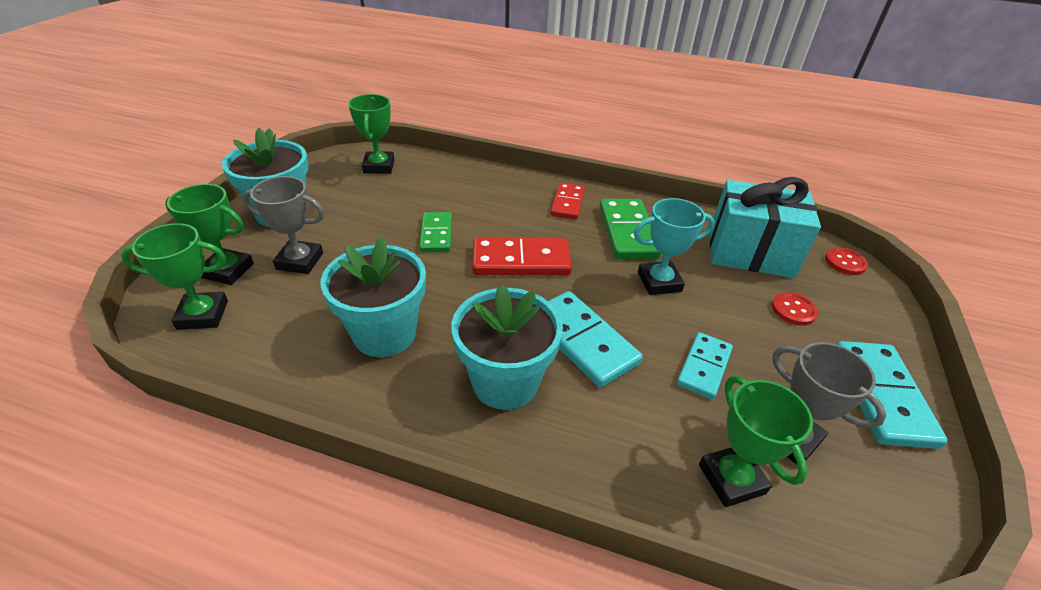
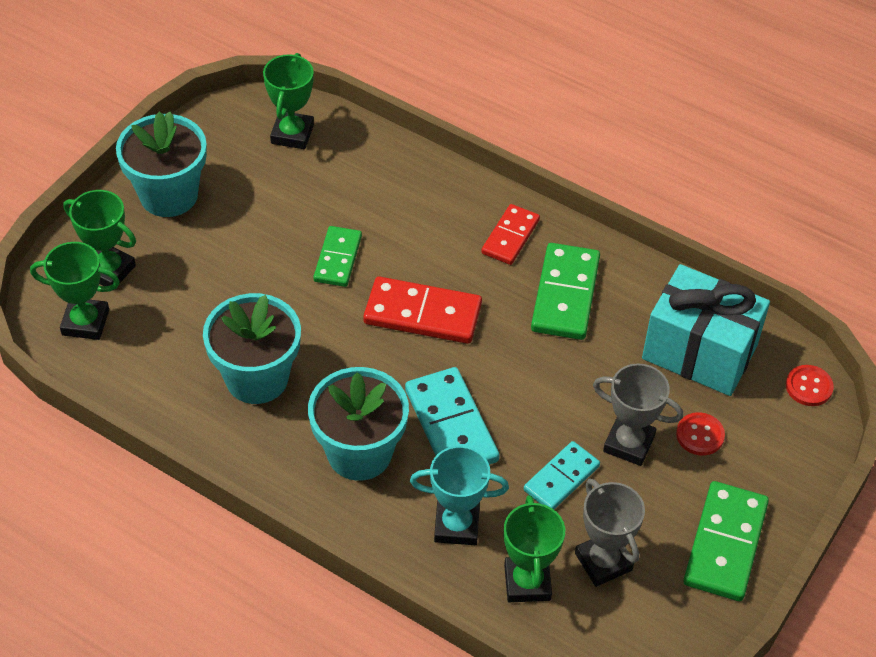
camera: 15 degrees right, 10 degrees up
grey trophy [243,176,324,274] -> grey trophy moved to [593,363,683,466]
turquoise trophy [634,198,715,295] -> turquoise trophy moved to [410,446,509,545]
turquoise domino [837,341,948,449] -> green domino [683,481,769,601]

